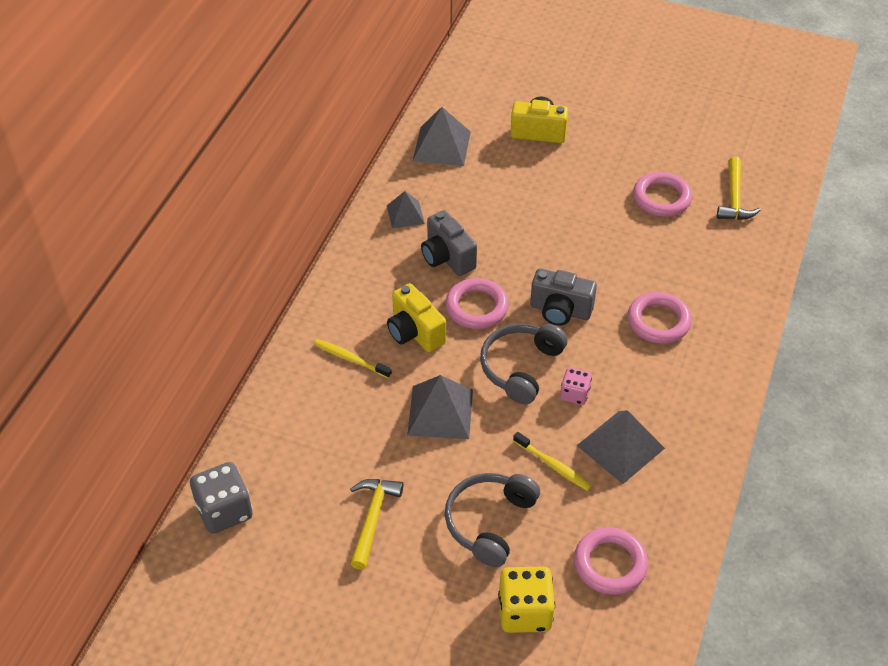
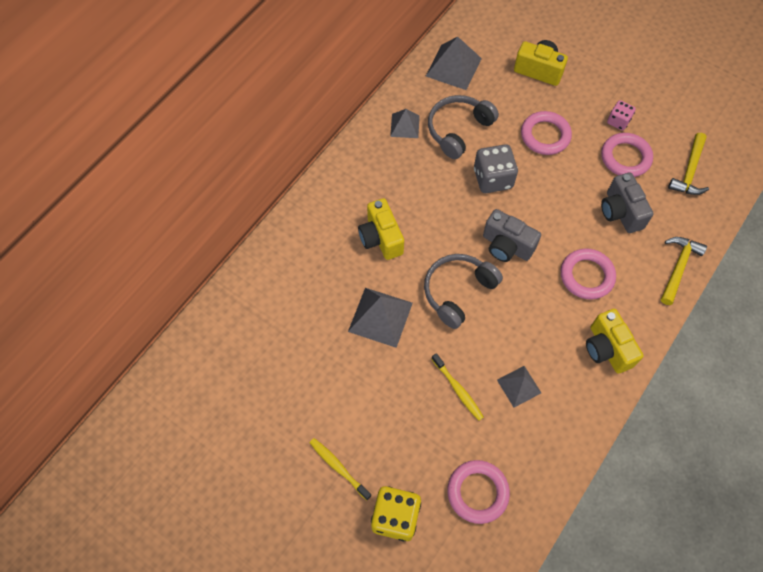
camera: 15 degrees right, 15 degrees up
grey dice [190,462,253,534] -> grey dice moved to [474,144,518,193]
yellow toothbrush [314,339,392,378] -> yellow toothbrush moved to [309,438,372,500]
yellow hammer [350,479,403,570] -> yellow hammer moved to [661,237,707,305]
grey camera [421,210,477,276] -> grey camera moved to [601,172,654,233]
pink ring [445,278,509,329] -> pink ring moved to [521,111,572,155]
grey headphones [445,473,540,567] -> grey headphones moved to [428,95,499,159]
pink dice [560,368,592,405] -> pink dice moved to [607,100,636,131]
grey pyramid [577,410,665,484] -> grey pyramid [497,366,541,408], size x0.61
none -> yellow camera [586,309,644,374]

